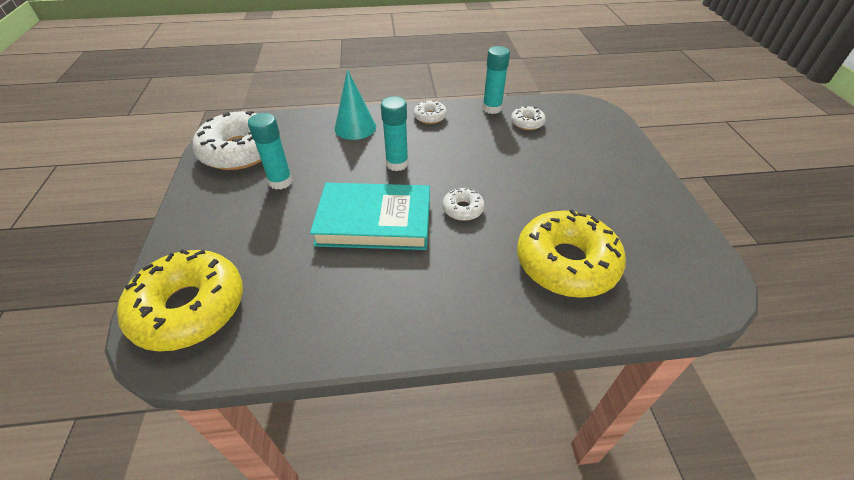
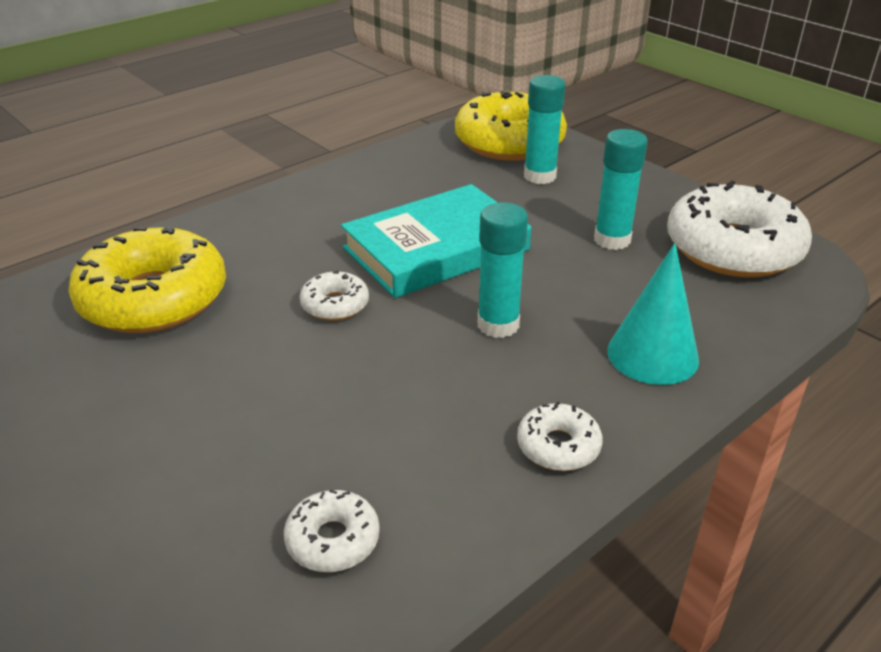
camera: 145 degrees right, 10 degrees down
turquoise glue stick [482,46,510,114] -> turquoise glue stick moved to [524,75,565,184]

